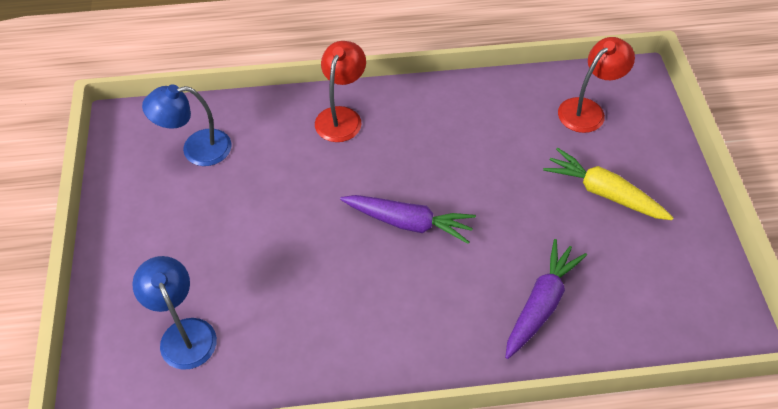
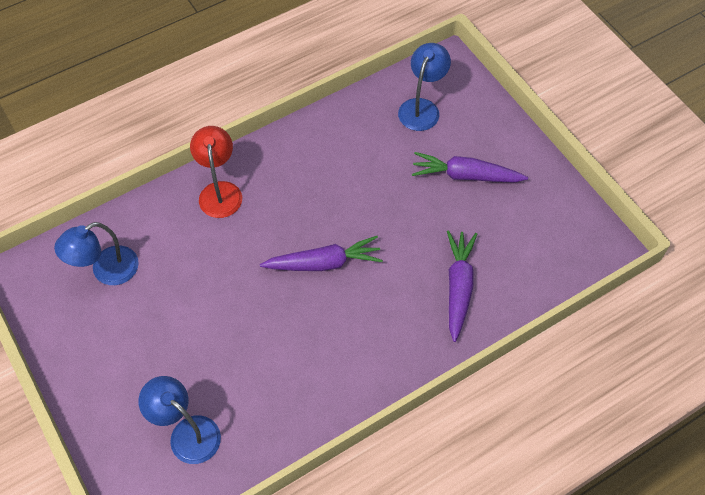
camera: 25 degrees left, 5 degrees up
yellow carrot [543,148,673,220] -> purple carrot [412,152,528,183]
red lamp [558,37,635,133] -> blue lamp [398,43,451,131]

